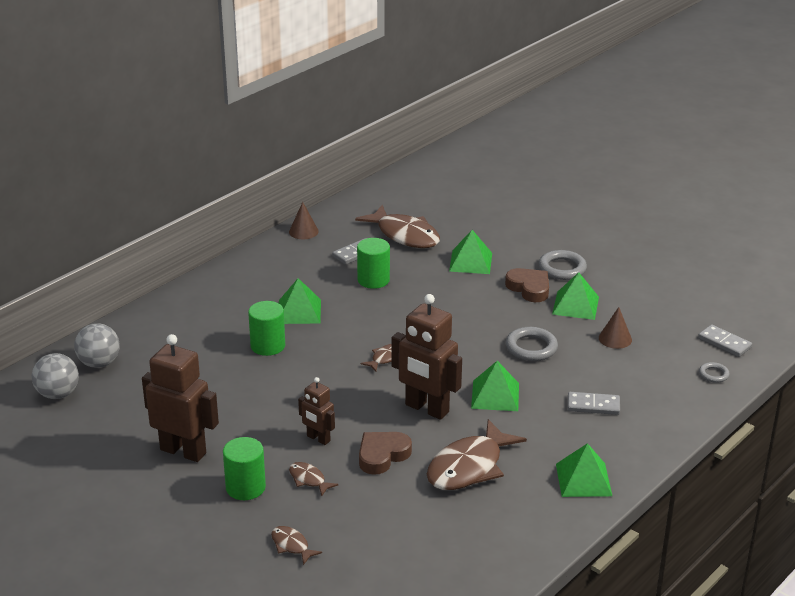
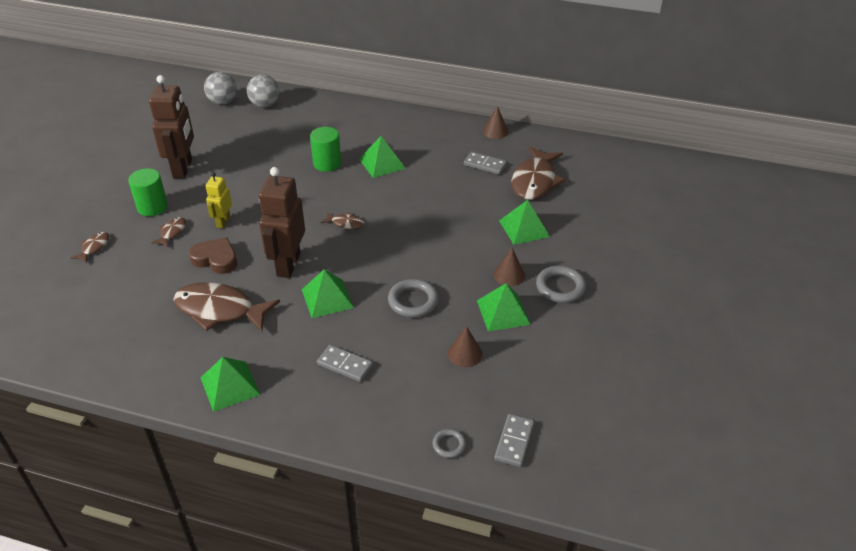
camera: 65 degrees right, 10 degrees up
brown robot [298,377,335,445] -> yellow robot [206,172,232,228]
green cylinder [357,238,390,289] -> none
brown heart [505,268,549,302] -> brown cone [493,248,525,286]
grey domino [567,392,620,415] -> grey domino turned 45 degrees counterclockwise [317,345,373,382]

